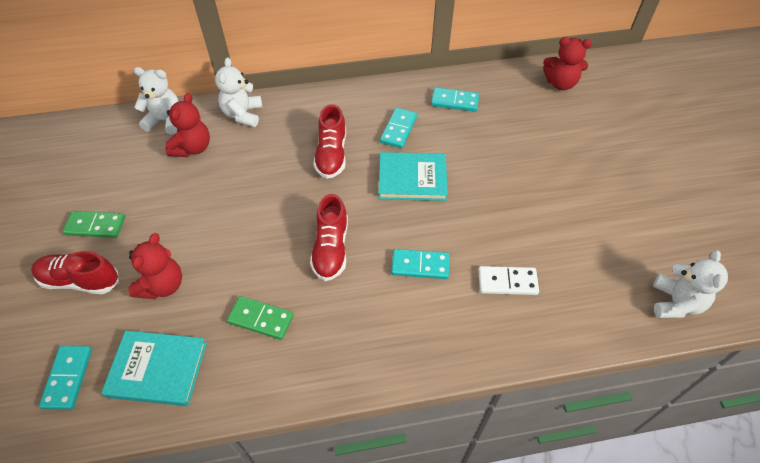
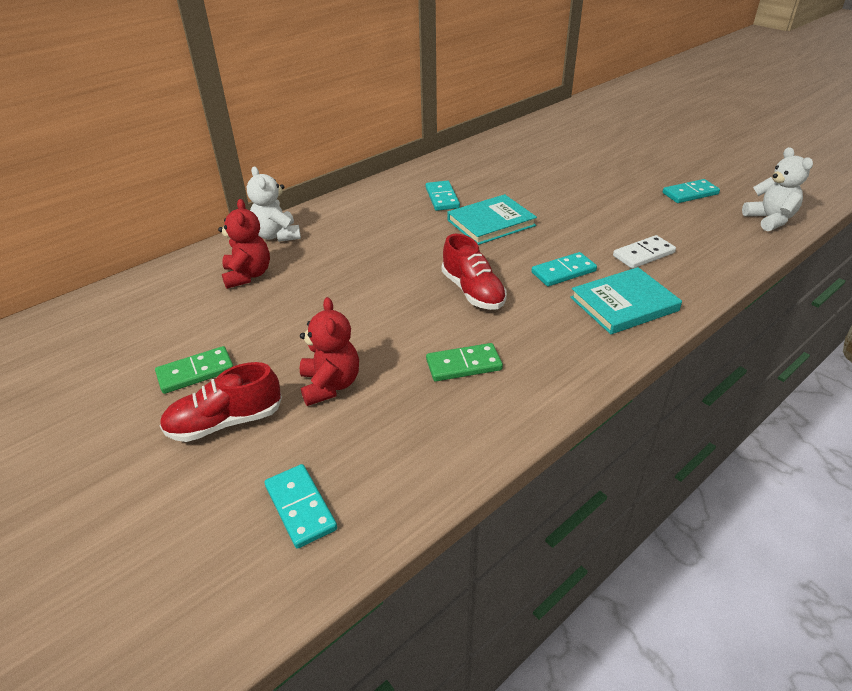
camera: 30 degrees left, 15 degrees down
turquoise book [101,331,207,406] -> turquoise book moved to [570,267,682,334]
white teddy bear [134,67,179,135] -> none
red shoe [313,104,346,179] -> none
turquoise domino [431,87,479,112] -> turquoise domino moved to [663,179,720,203]
red teddy bear [543,37,592,90] -> none

